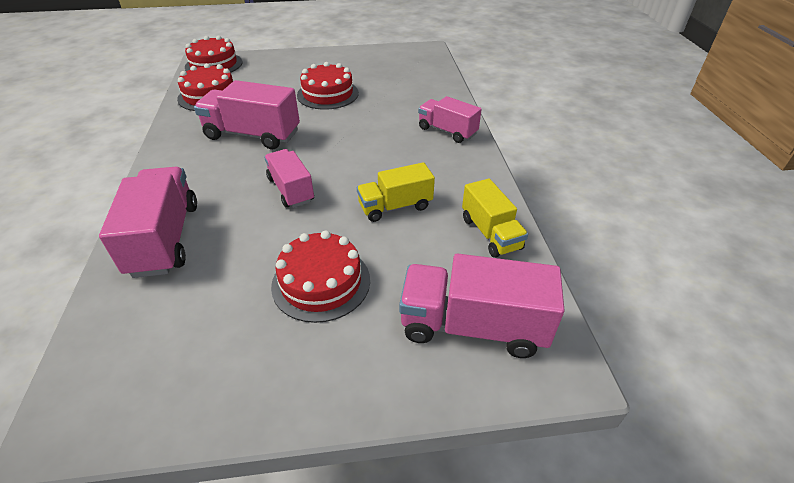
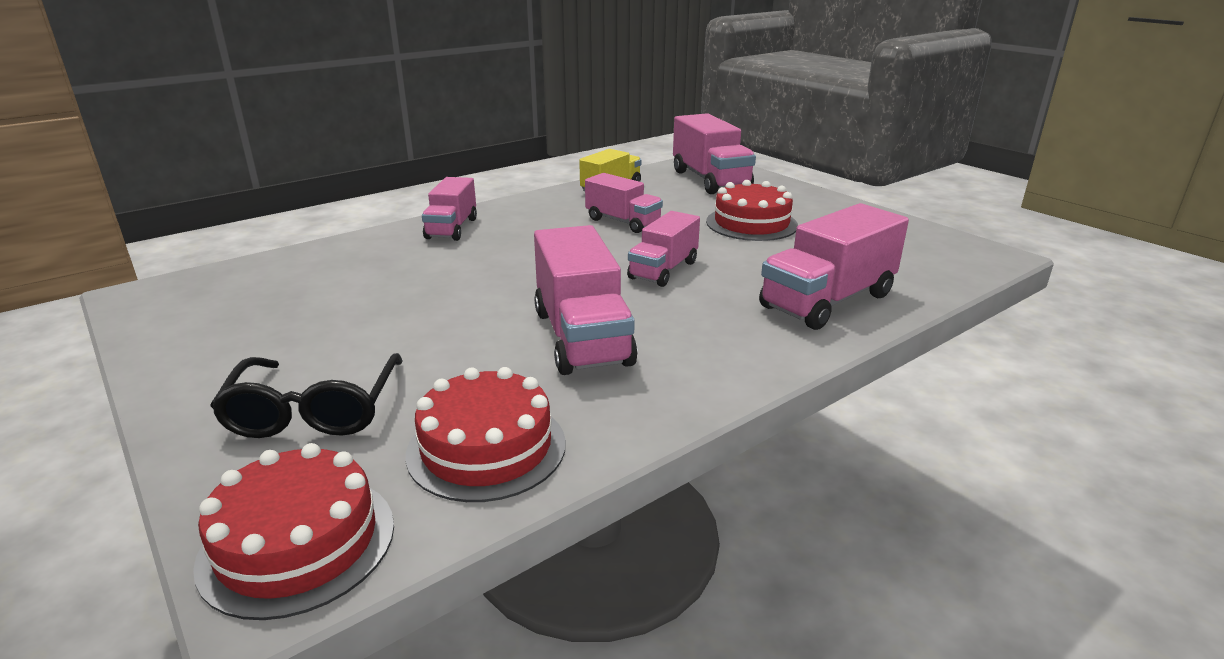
camera: 120 degrees left, 15 degrees down
red cake [297,62,359,110] -> none
yellow truck [357,162,435,222] -> pink truck [585,173,663,233]
none -> black glasses [210,353,403,438]

